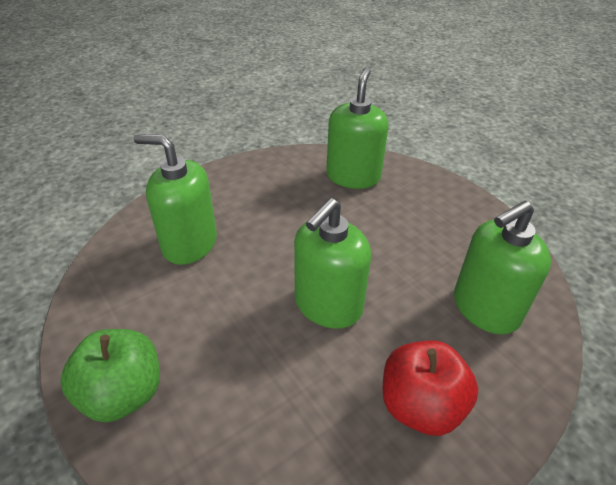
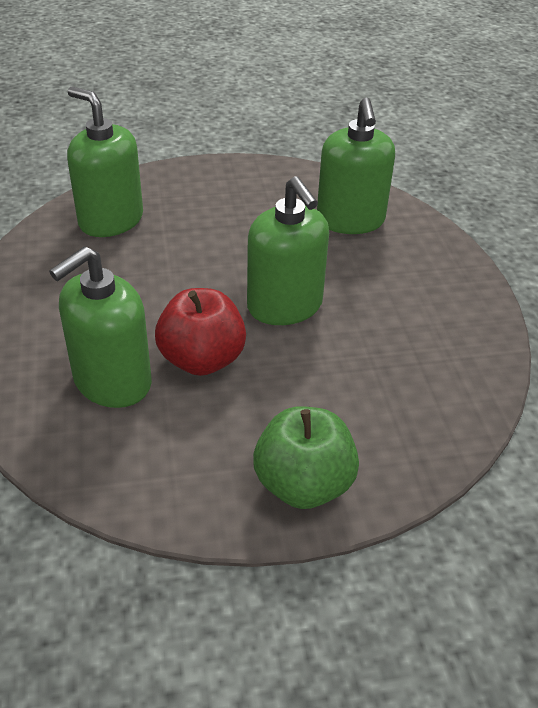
camera: 65 degrees left, 0 degrees up
red apple [382,341,478,436] -> red apple moved to [155,288,246,376]

